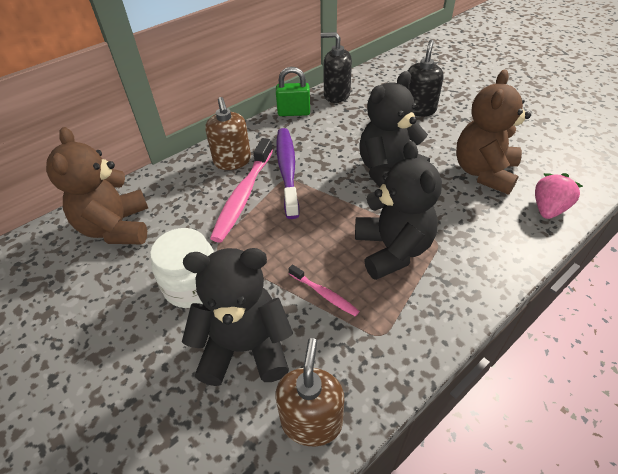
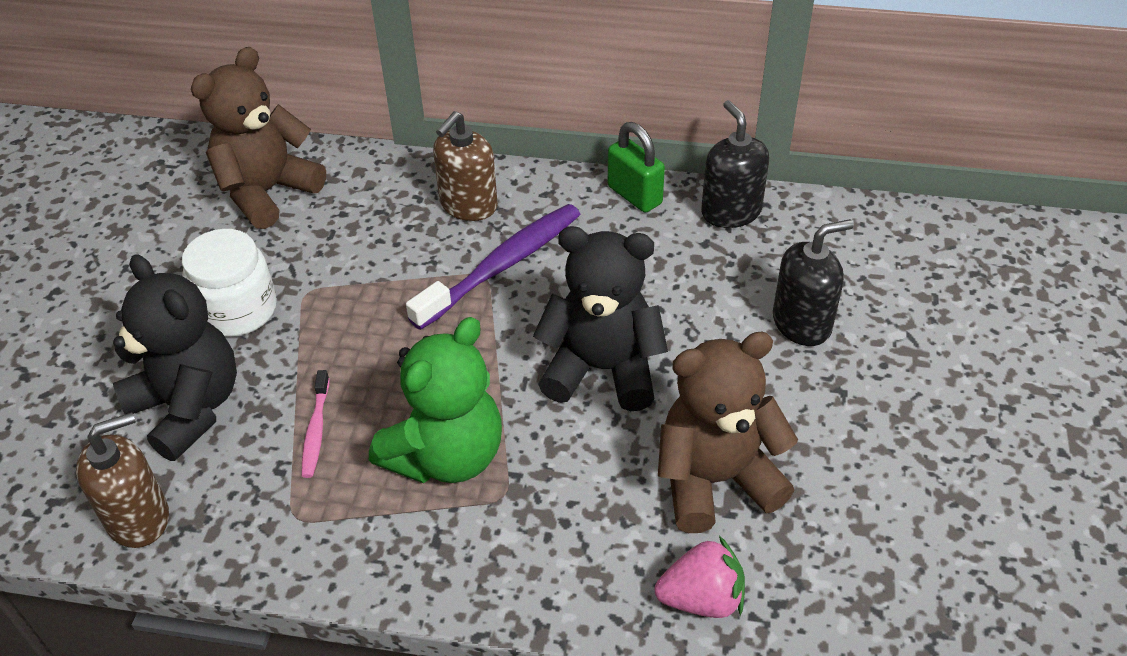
camera: 50 degrees right, 0 degrees up
pink toothbrush [210,138,273,243] -> none
black teddy bear [355,141,442,280] -> green teddy bear [369,317,502,483]

